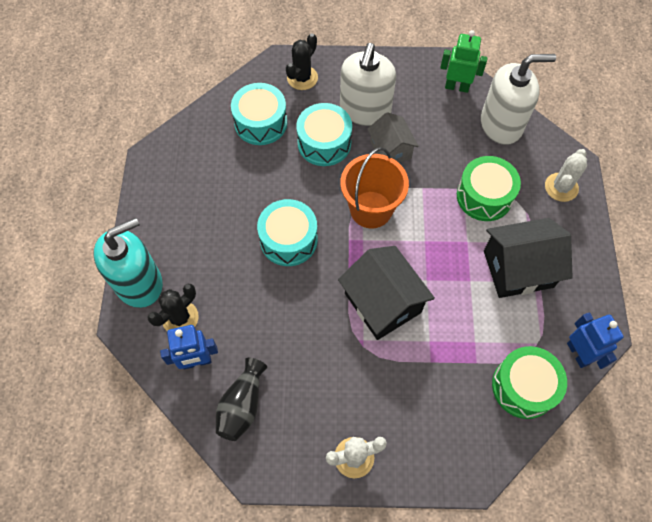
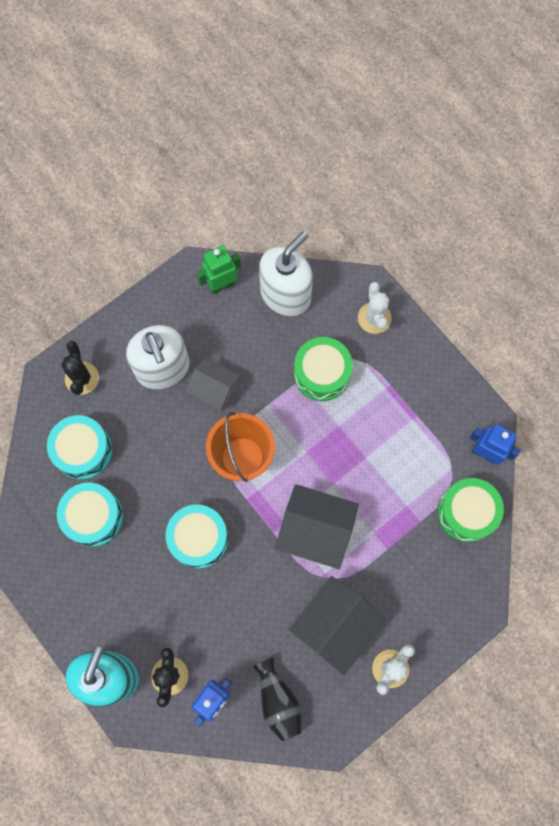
camera: 40 degrees left, 10 degrees up
turquoise drum [296,103,352,166] -> turquoise drum moved to [57,483,123,547]
black house [484,218,573,298] -> black house moved to [289,576,386,676]

